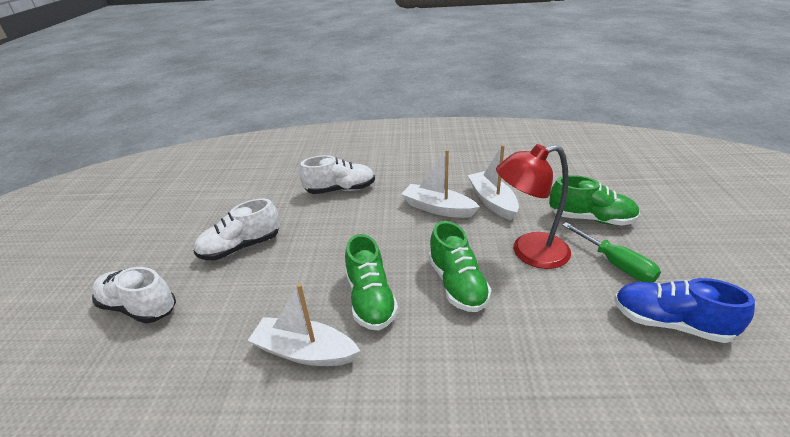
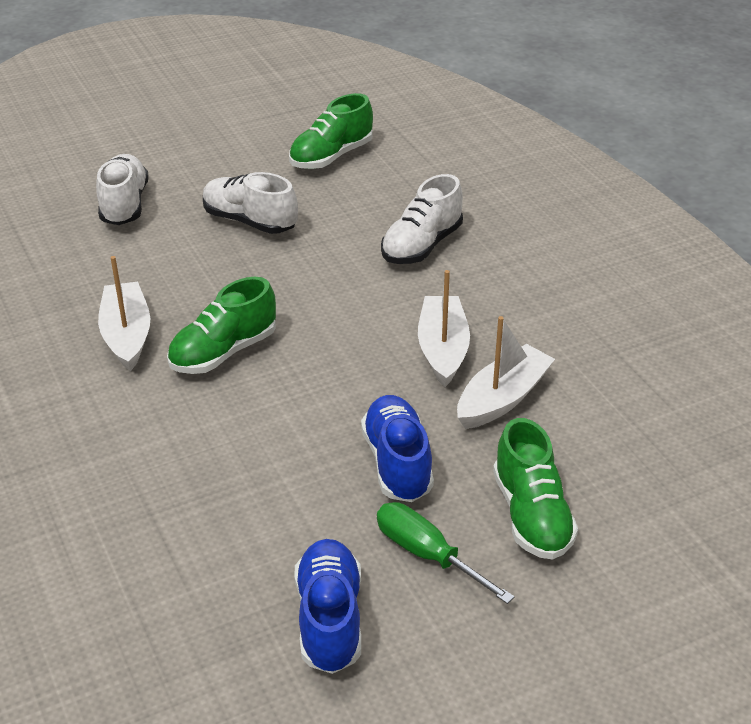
camera: 60 degrees right, 5 degrees up
white shoe [299,156,375,194] -> white shoe turned 75 degrees clockwise [381,174,463,264]
green shoe [429,221,491,312] -> green shoe moved to [289,93,373,169]
red lamp [496,144,571,269] -> blue shoe [361,395,434,502]
green screwdriver [562,222,661,283] -> green screwdriver turned 105 degrees clockwise [377,502,515,604]

